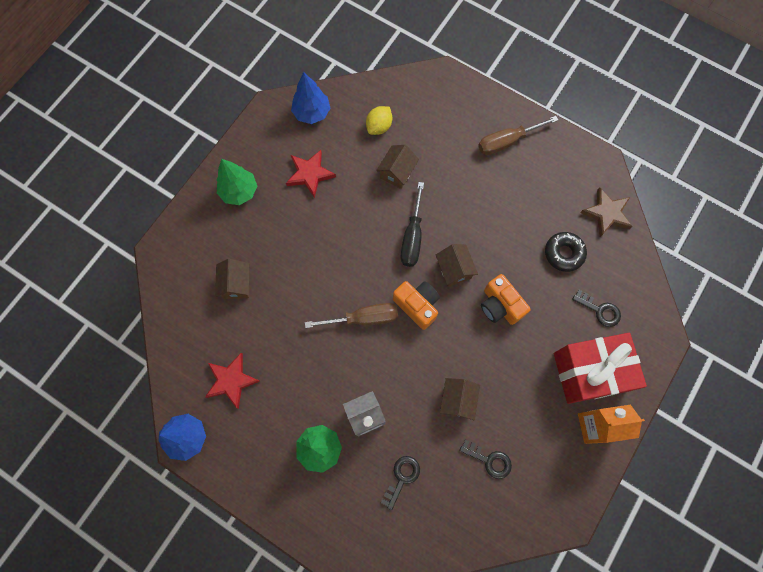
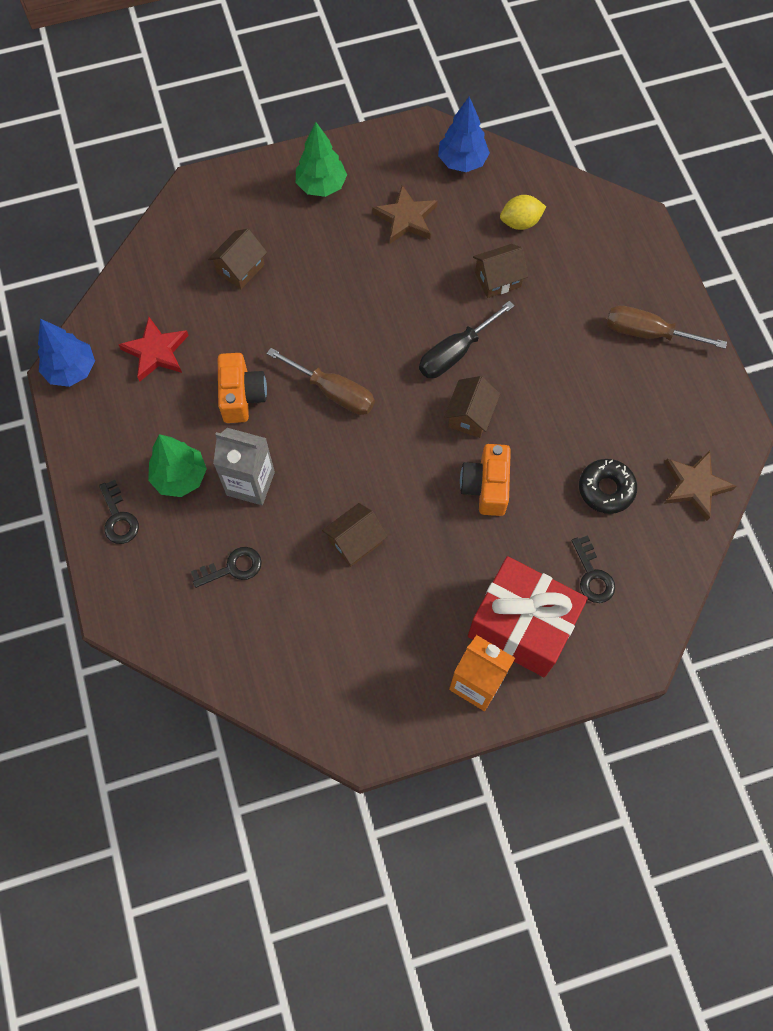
camera: 40 degrees right, 5 degrees down
red star [286,150,336,198] -> brown star [373,185,437,244]
orange camera [393,281,440,330] -> orange camera moved to [218,353,267,423]
black key [459,439,512,479] -> black key moved to [99,480,139,544]

